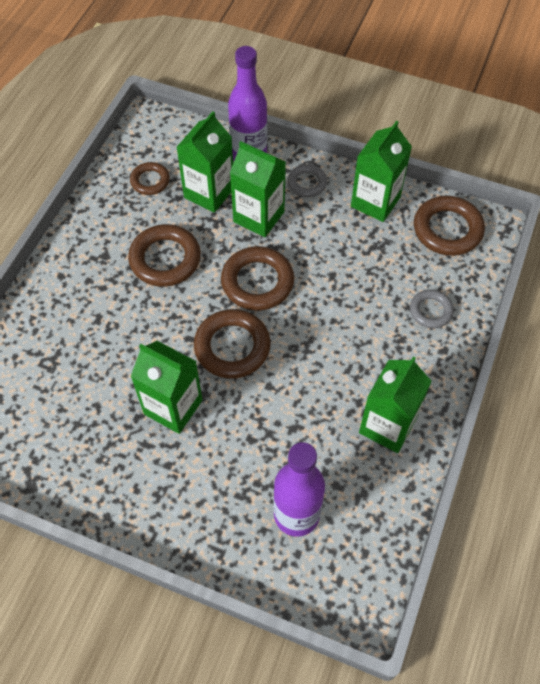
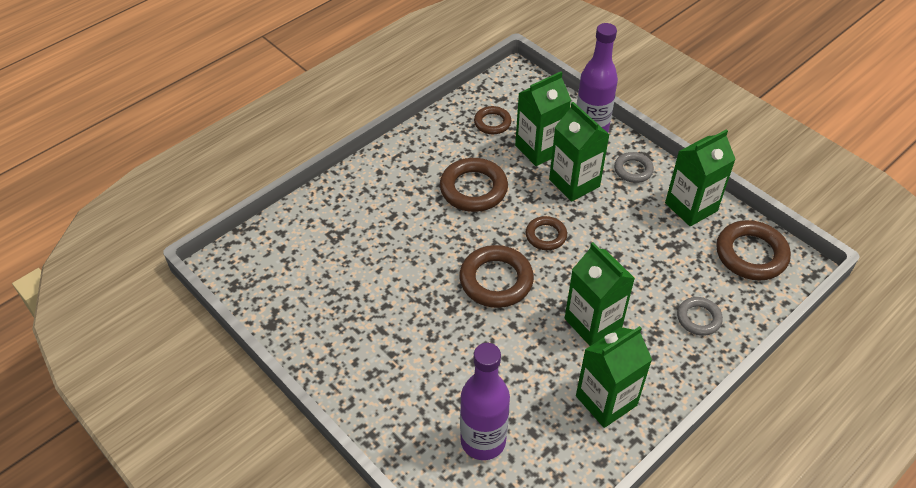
camera: 25 degrees right, 10 degrees down
green carton [131,341,202,434] -> green carton moved to [565,242,635,346]
brown ring [221,246,294,311] -> brown ring [526,216,567,250], size x0.59

